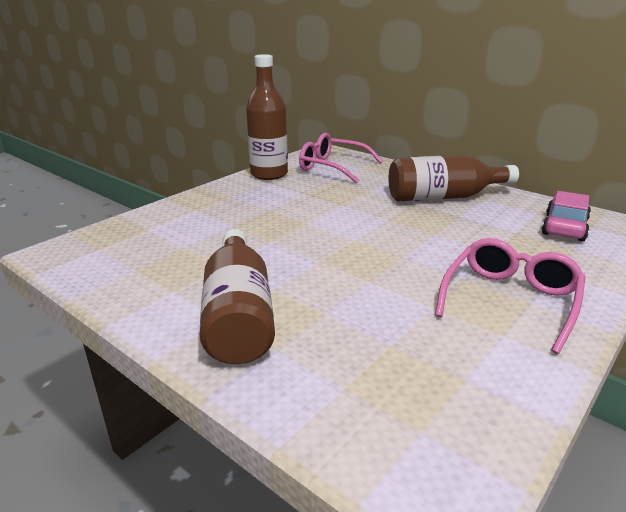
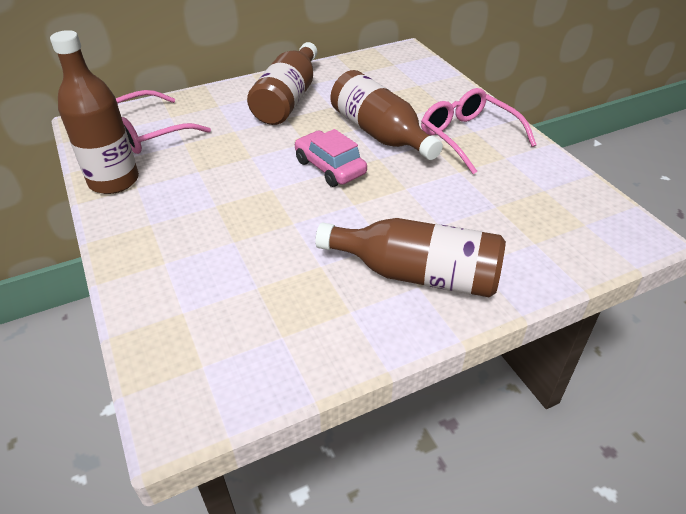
camera: 65 degrees left, 15 degrees up
pink car [542,191,591,241] -> pink car moved to [295,129,367,187]
none -> brown bottle [331,70,443,160]

